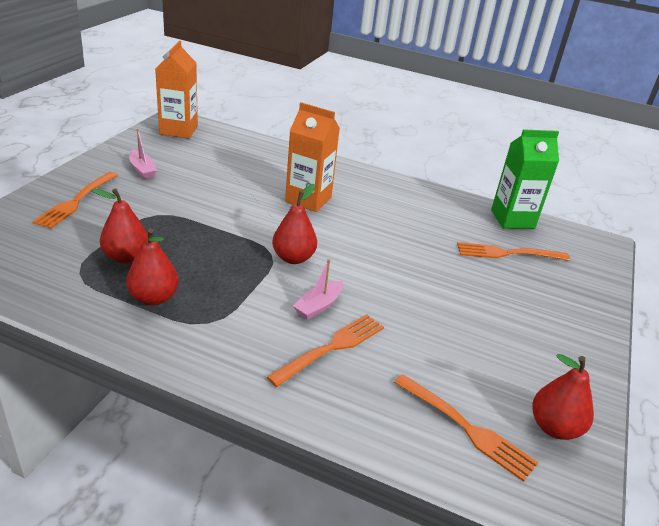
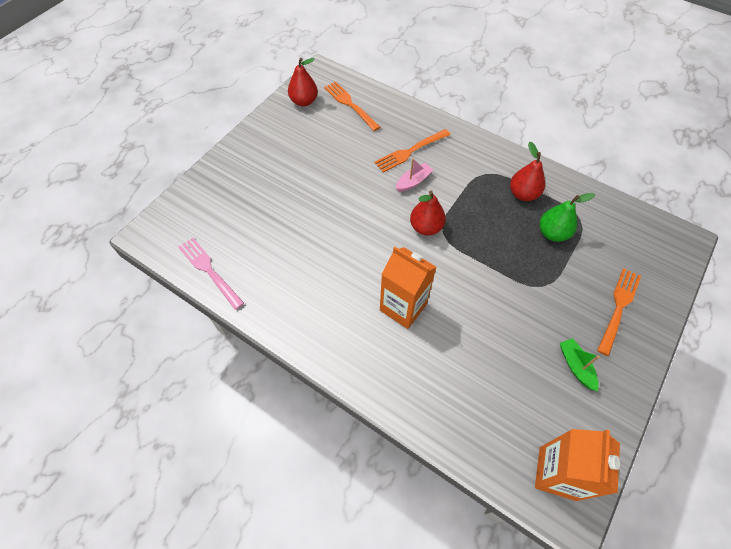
camera: 165 degrees left, 25 degrees up
red pear [91,188,148,264] -> green pear [540,193,595,242]
pink boat [129,128,157,179] -> green boat [560,338,599,392]
orange fork [457,242,570,261] -> none
green carton [491,129,559,229] -> pink fork [178,237,244,310]

